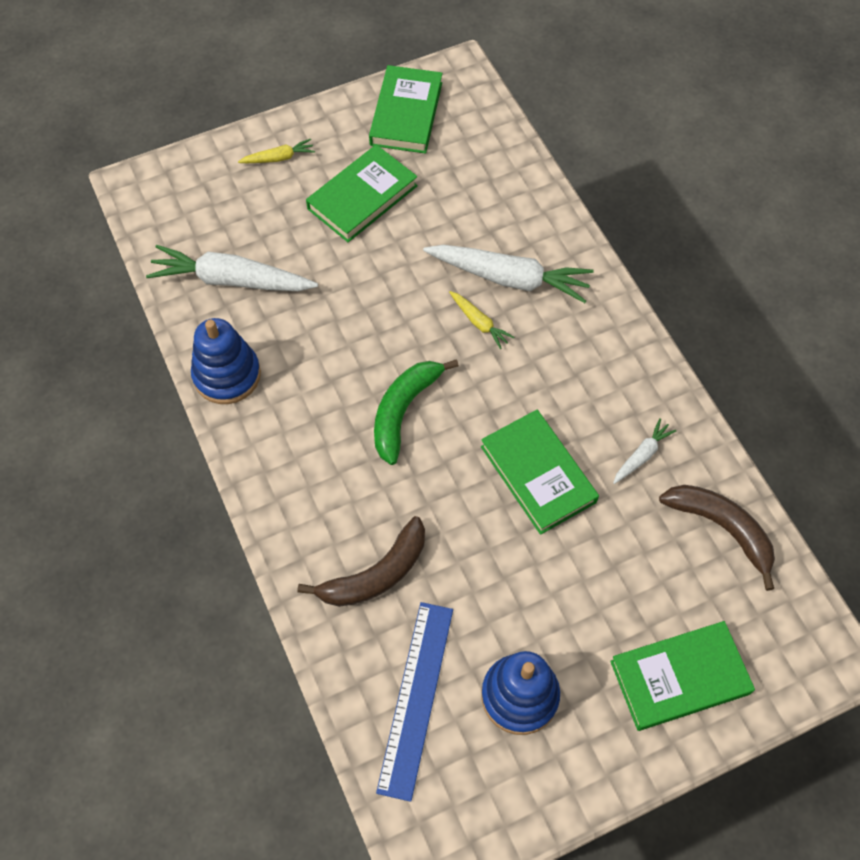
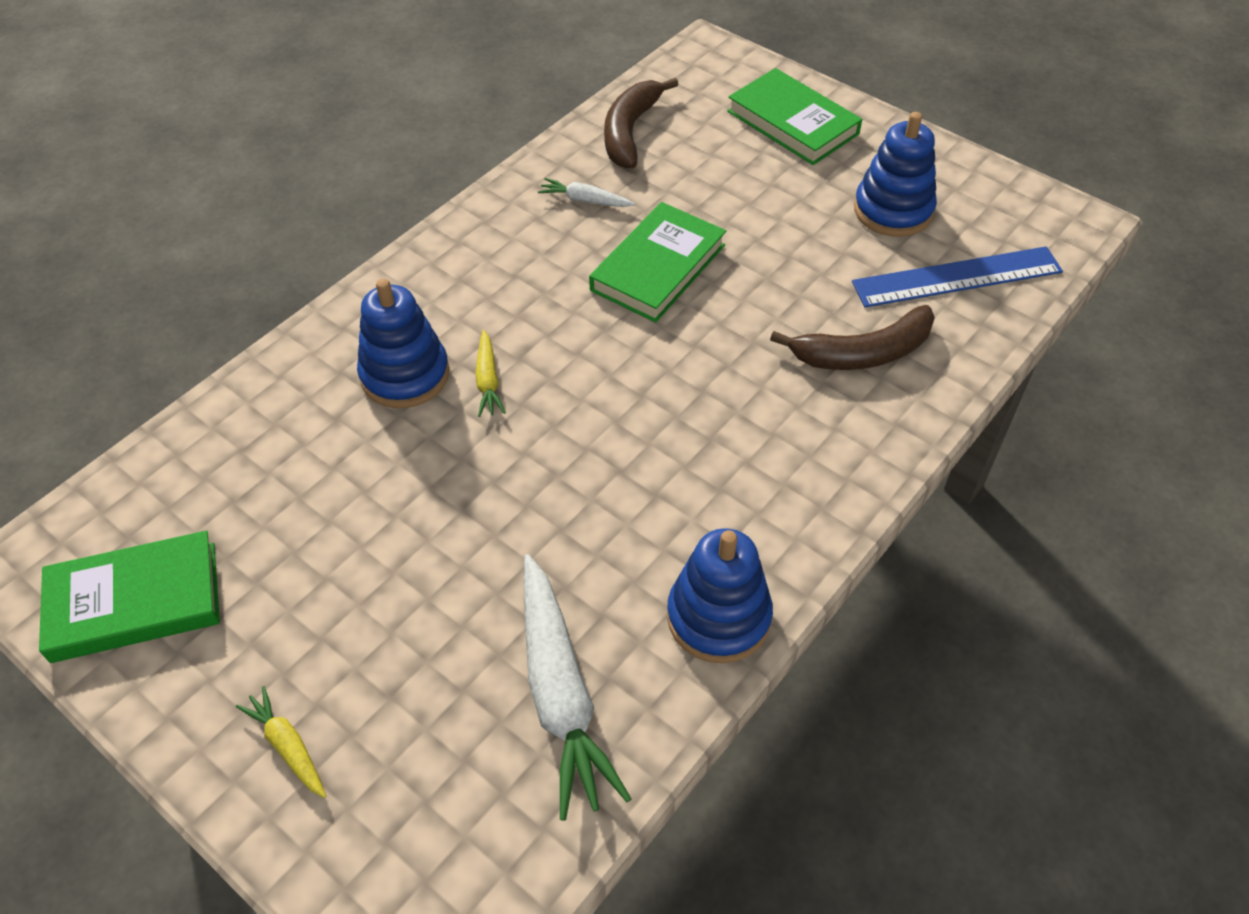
camera: 115 degrees left, 10 degrees down
brown banana [298,516,425,607] -> brown banana turned 135 degrees clockwise [770,305,935,370]
green book [306,145,418,242] -> none
green banana [374,359,459,465] -> none
white carrot [423,245,594,303] -> blue stacking toy [357,278,449,408]
yellow carrot [449,291,514,349] -> yellow carrot turned 150 degrees clockwise [475,330,506,417]

